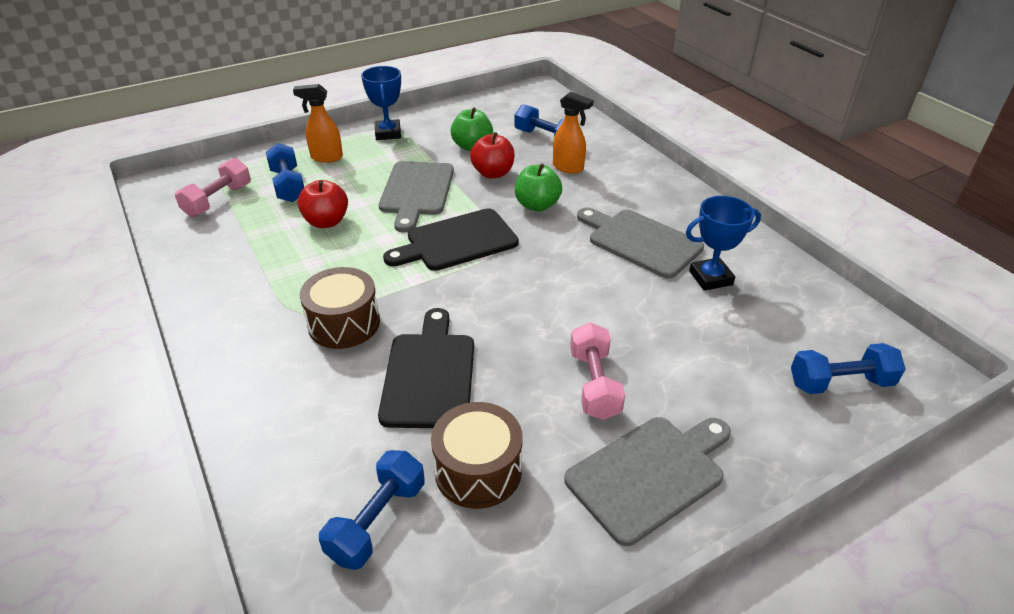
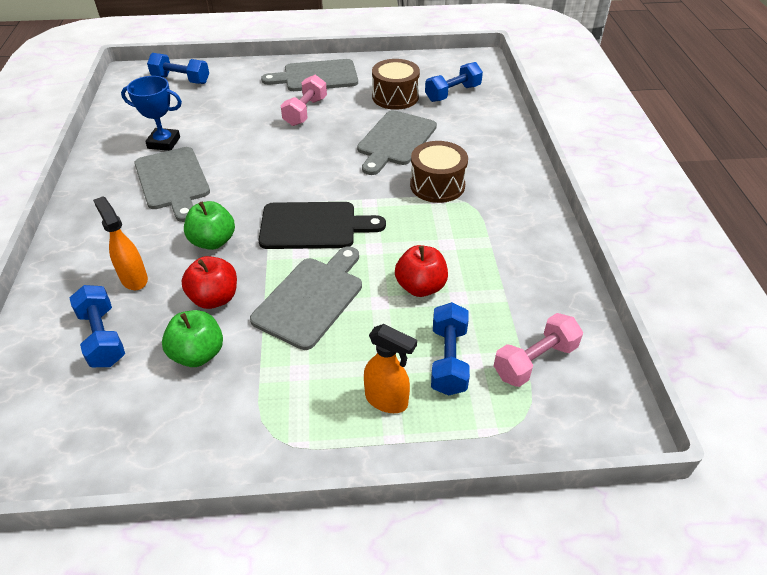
camera: 155 degrees left, 5 degrees up
blue trophy [361,66,401,140] -> none
black cutting board [378,308,474,428] -> grey cutting board [357,110,437,175]

